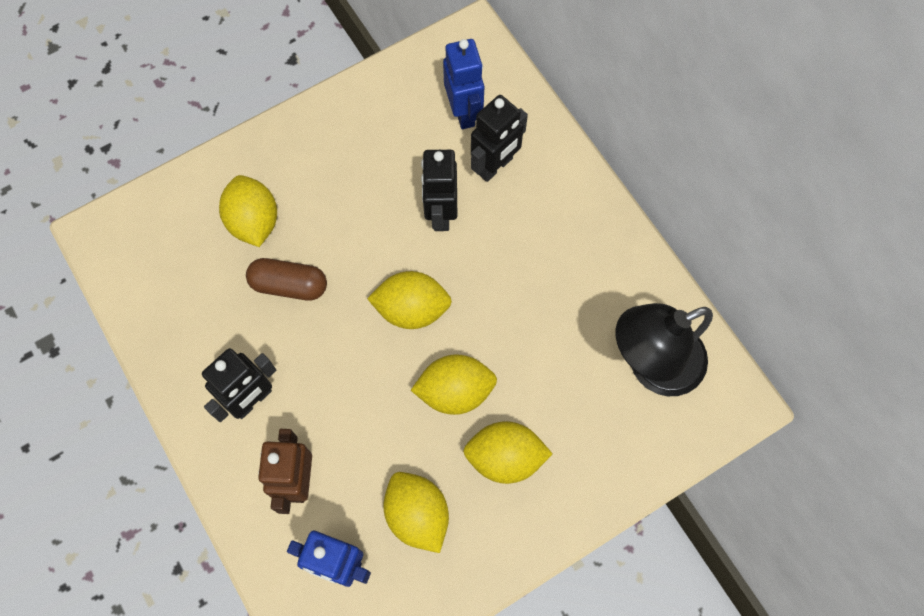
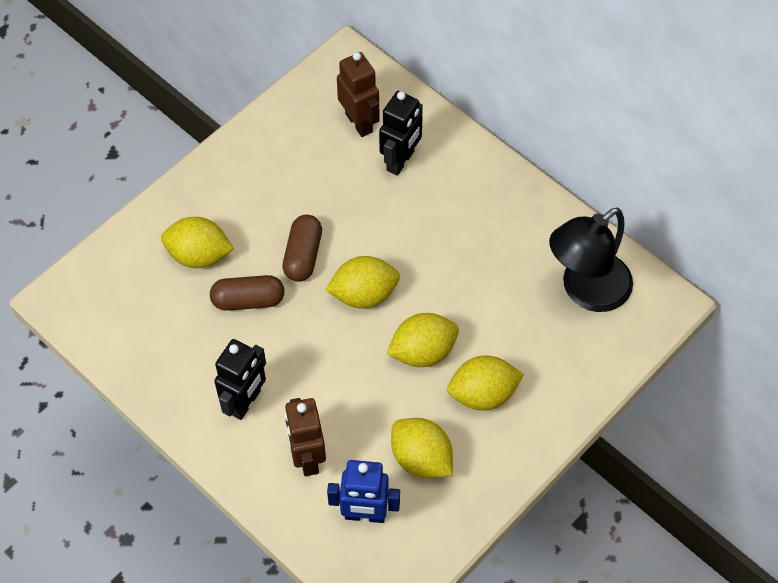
camera: 15 degrees left, 10 degrees down
yellow lemon [219,175,277,247] -> yellow lemon turned 45 degrees counterclockwise [161,217,234,268]
black robot [421,150,457,231] -> none
blue robot [443,39,484,129] -> brown robot [337,52,379,137]
none -> brown capsule [282,215,322,282]

